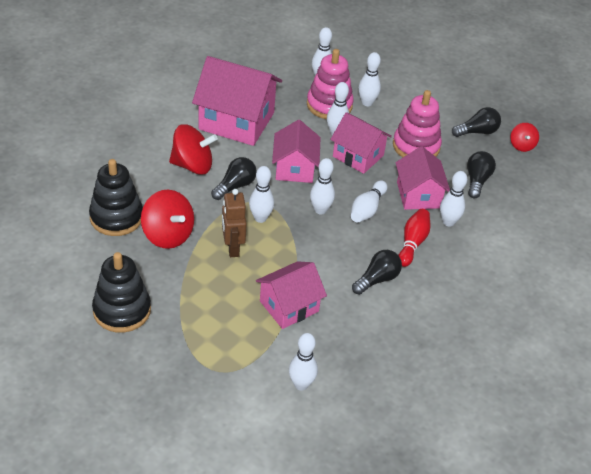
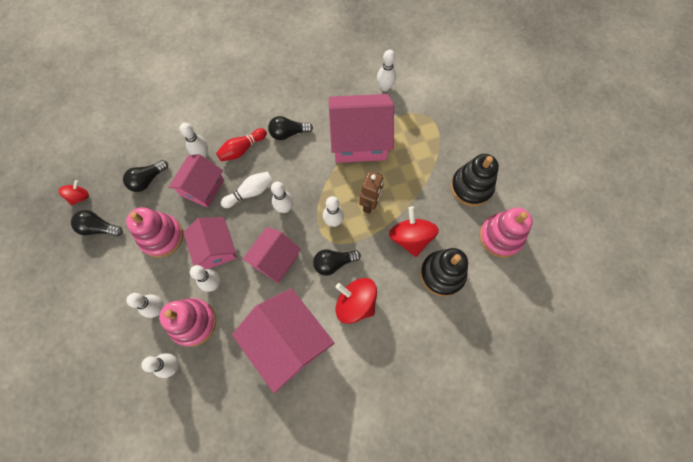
camera: 145 degrees left, 25 degrees up
pink house [256,261,327,329] -> pink house [329,94,394,163], size x1.59
none -> pink stacking toy [479,207,533,258]

